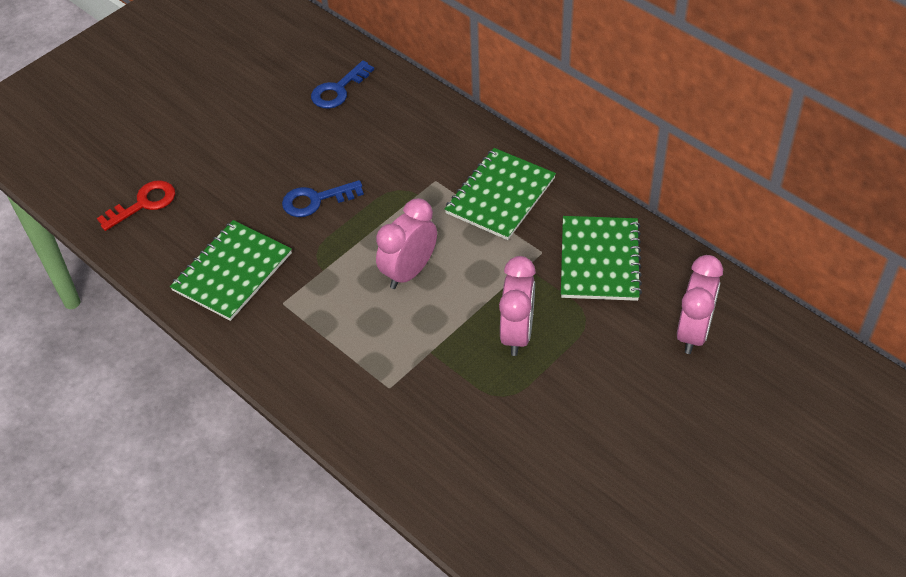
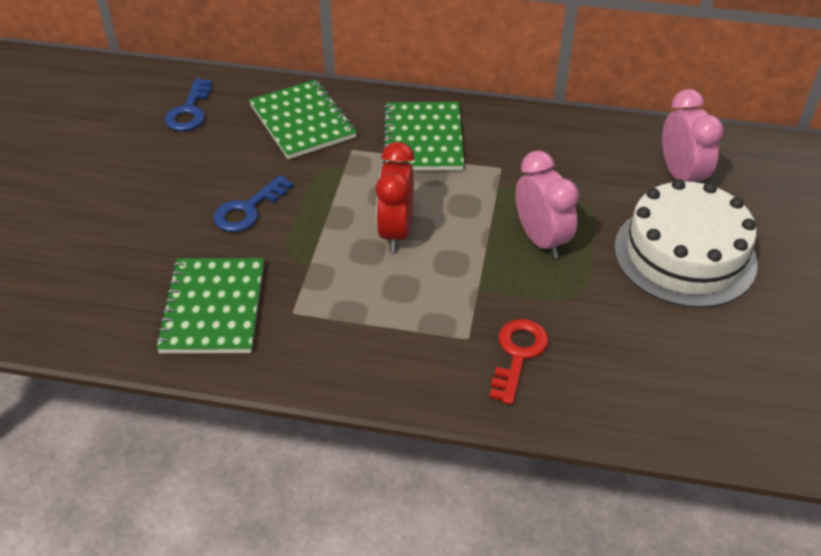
camera: 35 degrees left, 5 degrees down
red key [97,180,175,231] -> red key moved to [489,319,549,405]
pink clock [376,198,437,289] -> red clock [376,142,415,252]
green notebook [561,216,642,301] -> green notebook moved to [249,79,357,159]
none -> white cake [614,179,758,308]

